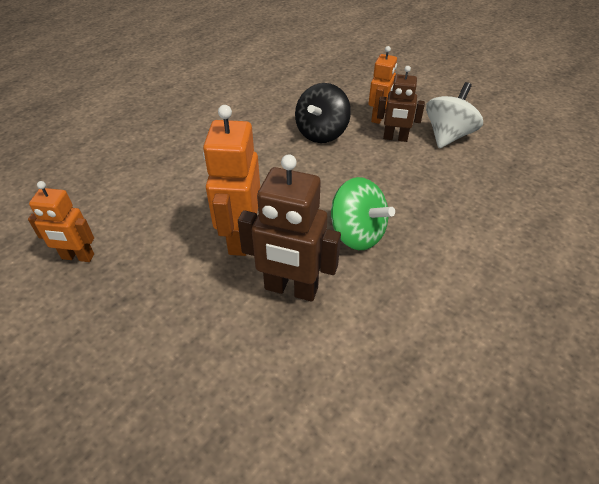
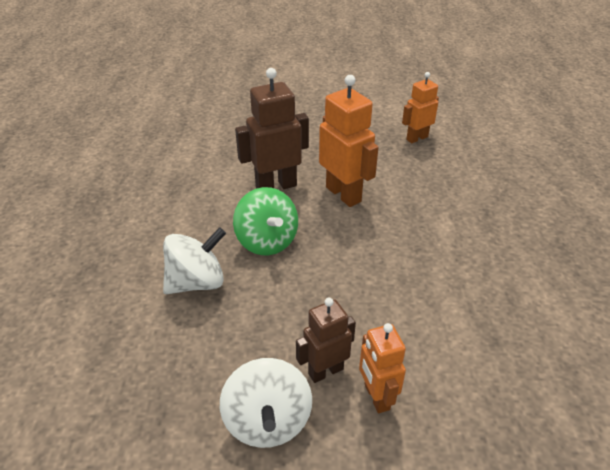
camera: 140 degrees right, 5 degrees down
black spinning top [295,83,351,143] -> none
green spinning top [331,177,395,250] -> green spinning top turned 120 degrees counterclockwise [233,187,298,255]
none -> white spinning top [163,227,226,294]

